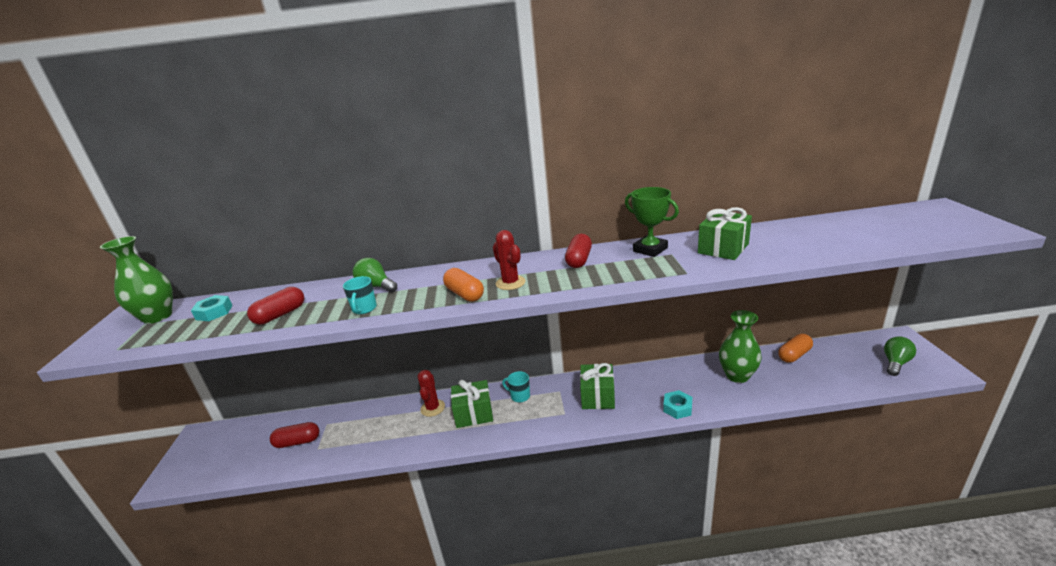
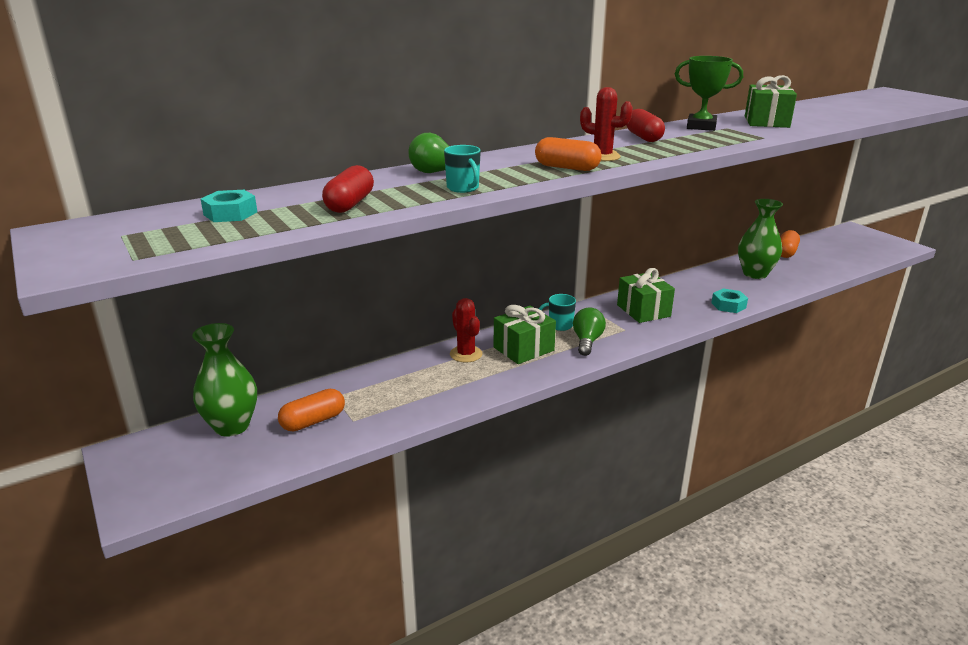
camera: 30 degrees left, 0 degrees up
green vase [100,236,173,324] -> green vase moved to [192,323,257,437]
red capsule [270,422,319,448] -> orange capsule [278,389,345,432]
green light bulb [884,336,916,376] -> green light bulb moved to [573,307,606,356]

